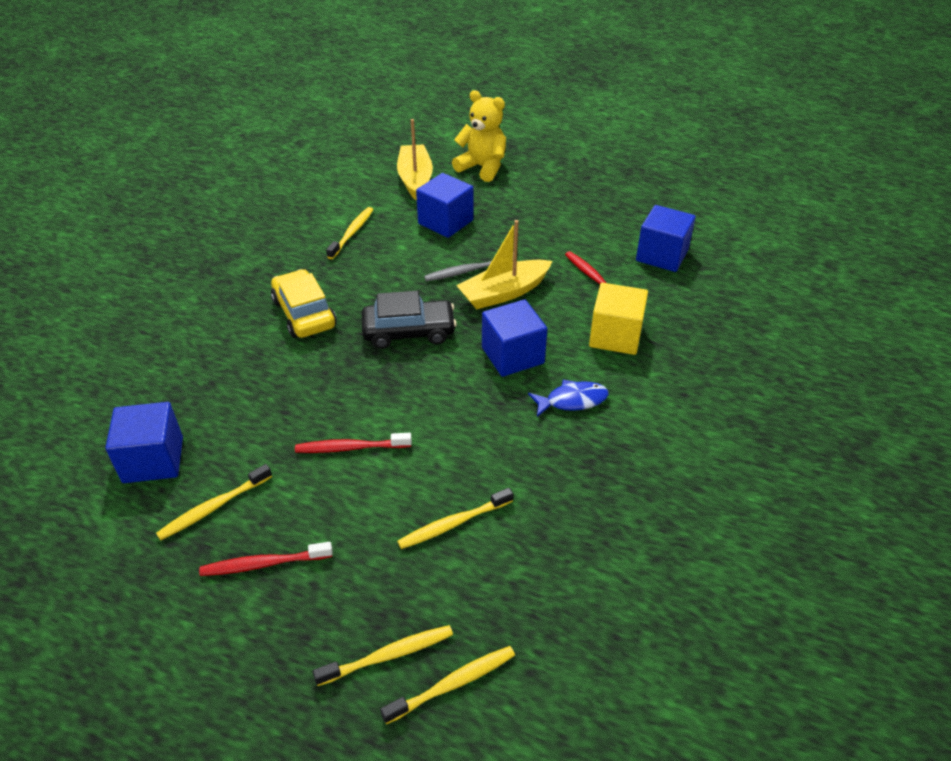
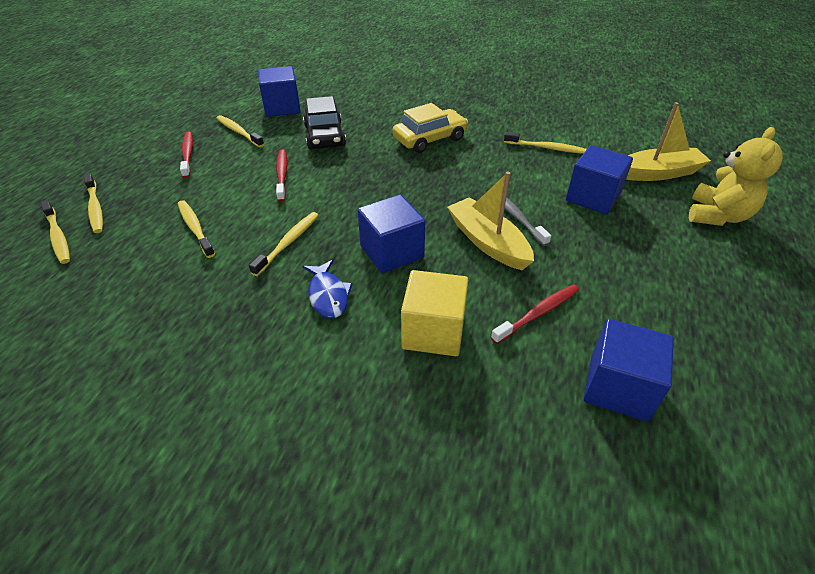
camera: 85 degrees right, 0 degrees up
black car [362,291,457,349] -> black car moved to [303,96,346,150]
none -> yellow toothbrush [249,212,318,276]

